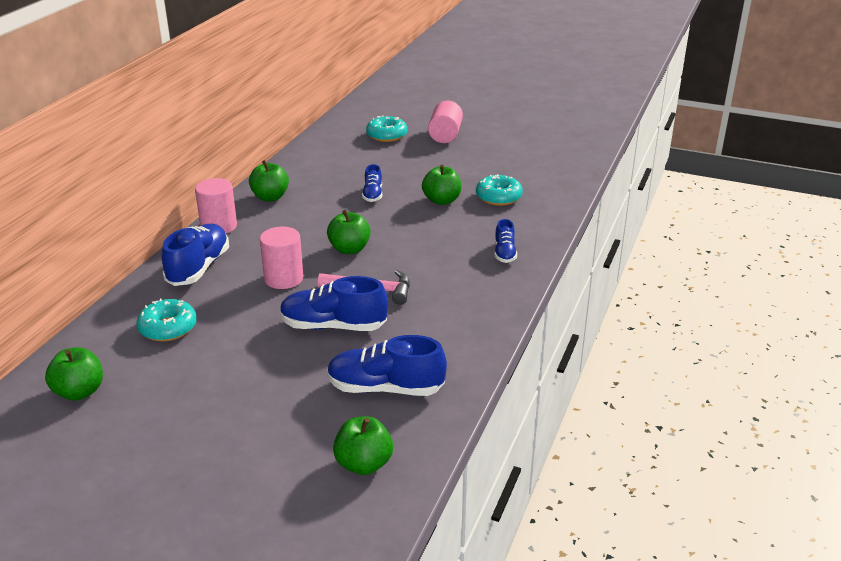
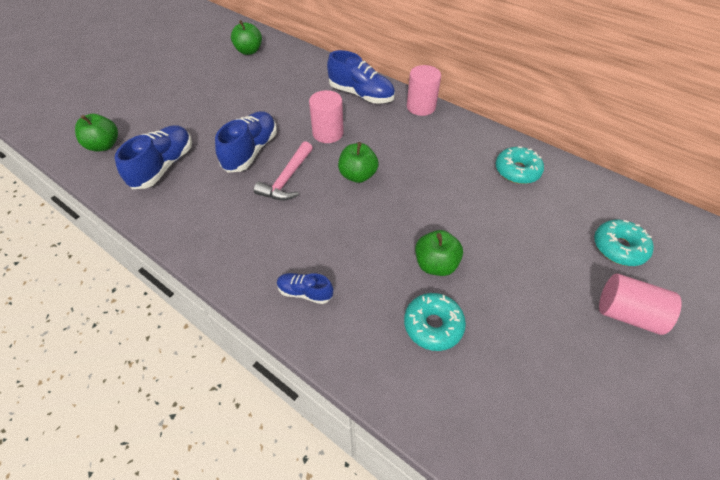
camera: 105 degrees right, 20 degrees up
turquoise donut [136,298,197,341] -> turquoise donut moved to [495,146,544,184]
green apple [249,160,289,201] -> none
blue shoe [362,164,382,202] -> none

